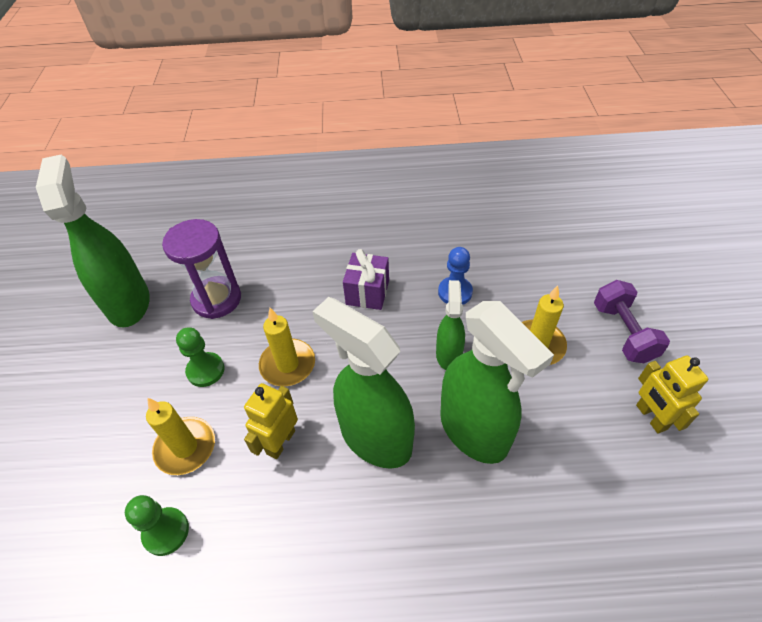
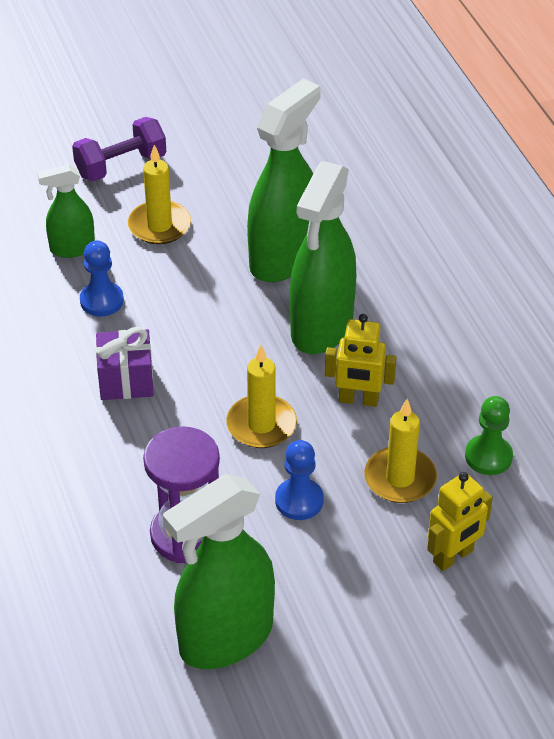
camera: 110 degrees left, 5 degrees down
green pawn [176,327,224,387] -> blue pawn [275,440,324,520]
green spray bottle [436,280,465,370] -> green spray bottle moved to [37,164,95,258]
yellow robot [636,356,708,434] -> yellow robot moved to [427,472,493,571]

